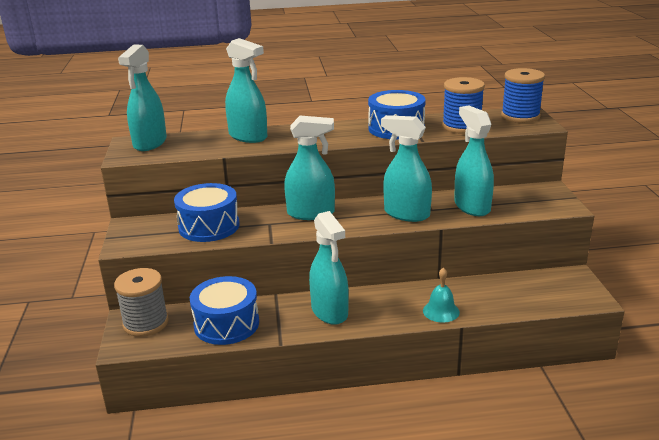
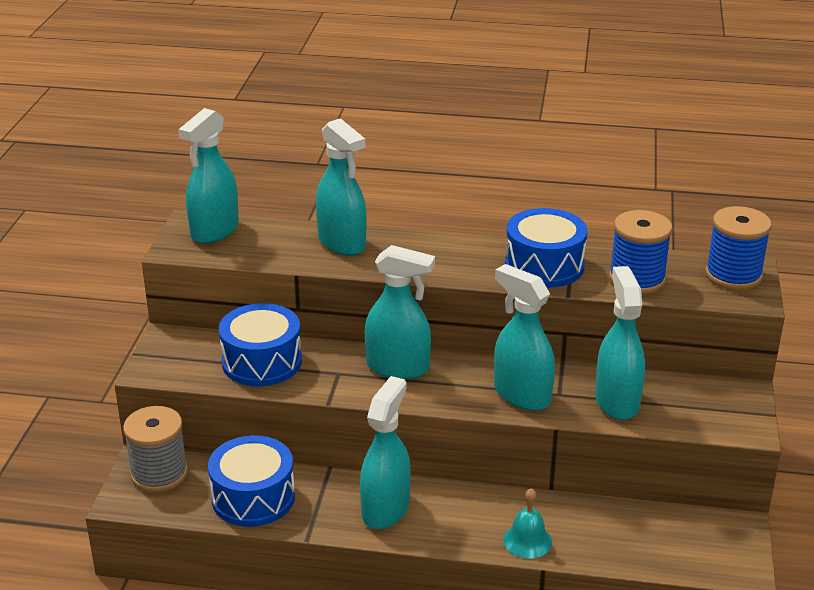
camera: 15 degrees right, 5 degrees up
turquoise spray bottle [309,211,349,325] -> turquoise spray bottle turned 150 degrees counterclockwise [360,376,411,529]

